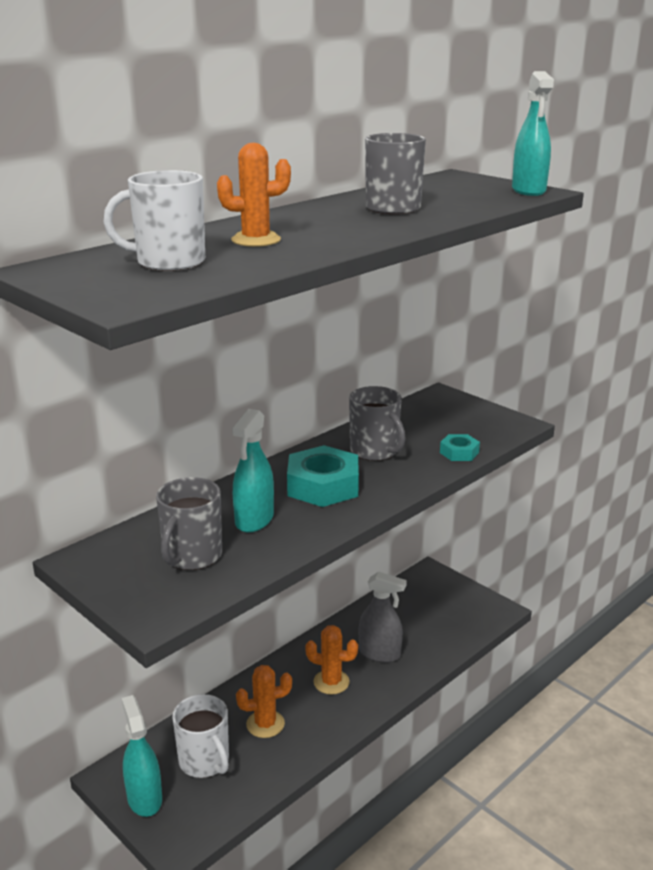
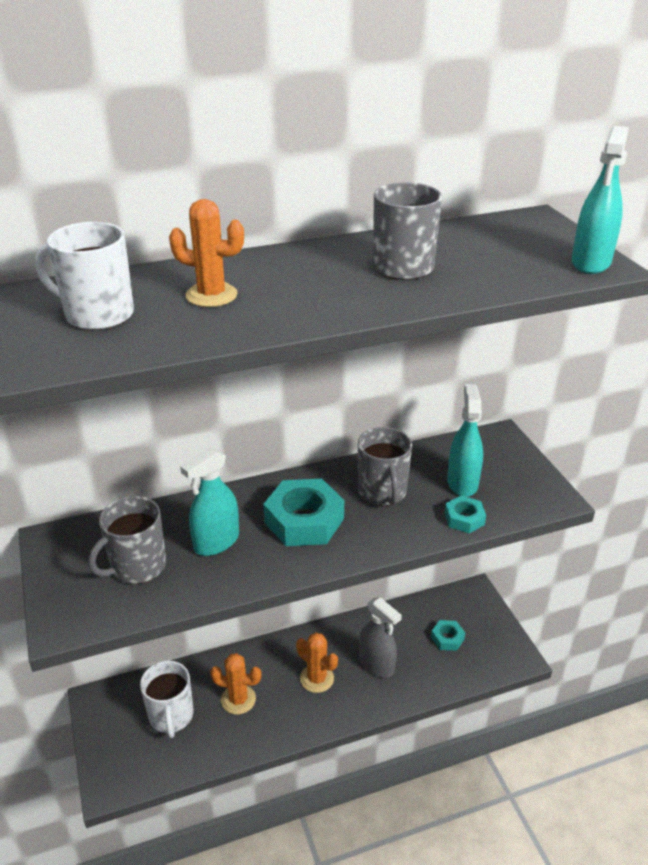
camera: 25 degrees right, 10 degrees up
turquoise spray bottle [122,695,162,817] -> turquoise spray bottle moved to [447,384,483,497]
none -> turquoise nut [431,620,465,651]

